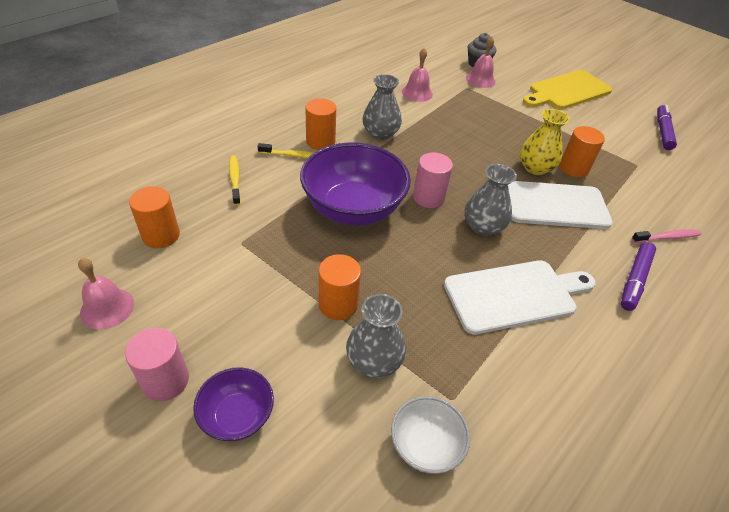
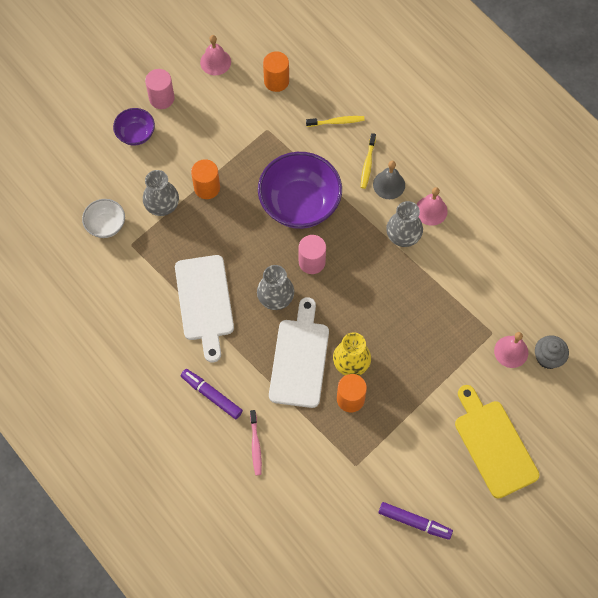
camera: 100 degrees right, 20 degrees up
orange cylinder [305,99,336,150] -> grey bell [373,161,405,199]
pink bell [402,48,433,102] -> pink bell moved to [416,187,448,226]

